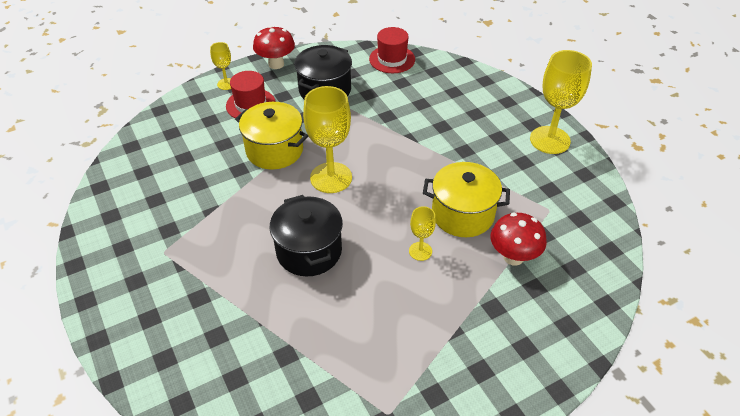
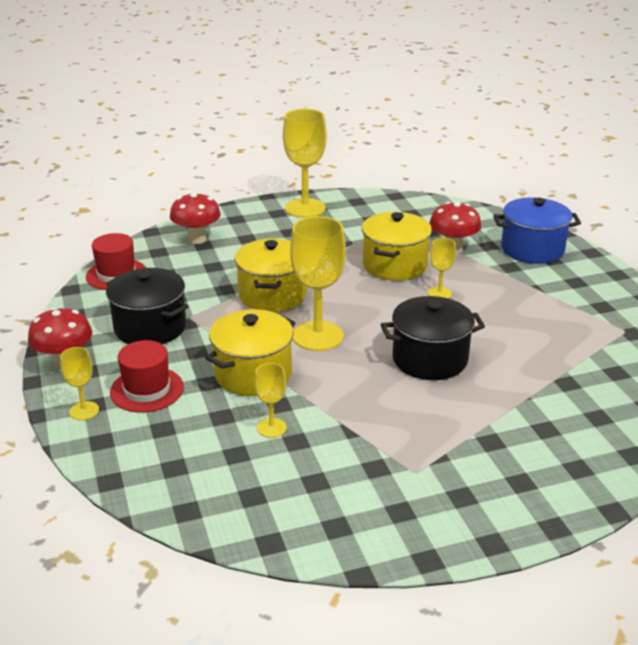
camera: 80 degrees left, 15 degrees down
none -> red mushroom [170,192,221,244]
none -> yellow pot [234,239,307,312]
none -> yellow goblet [255,363,287,438]
none -> blue pot [493,197,581,264]

